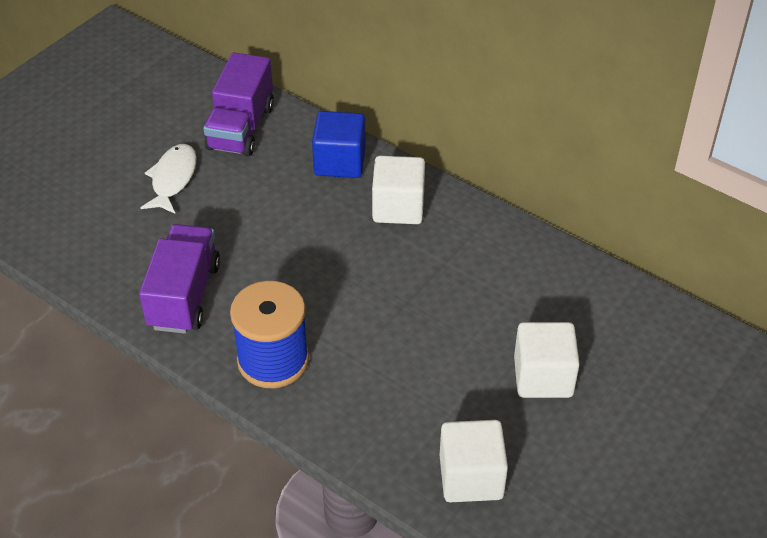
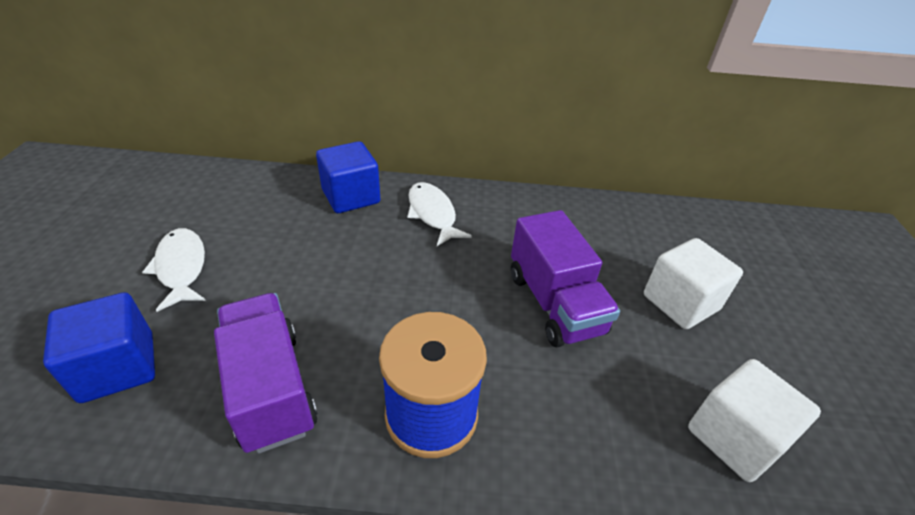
camera: 35 degrees left, 5 degrees down
purple truck [203,52,274,157] -> purple truck moved to [511,210,620,347]
white cube [372,156,425,224] -> white fish [407,182,472,246]
none -> blue cube [43,292,155,403]

